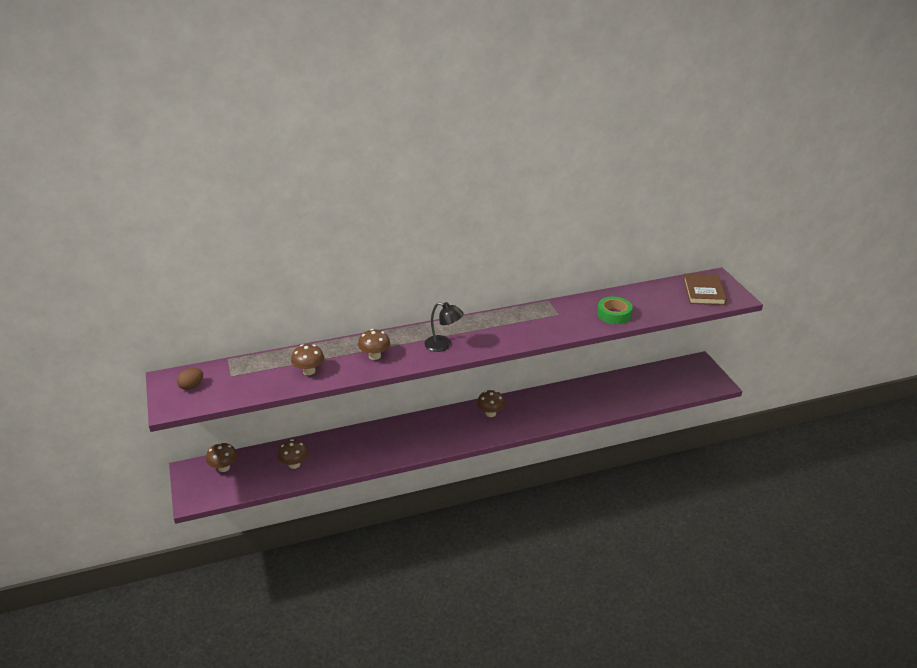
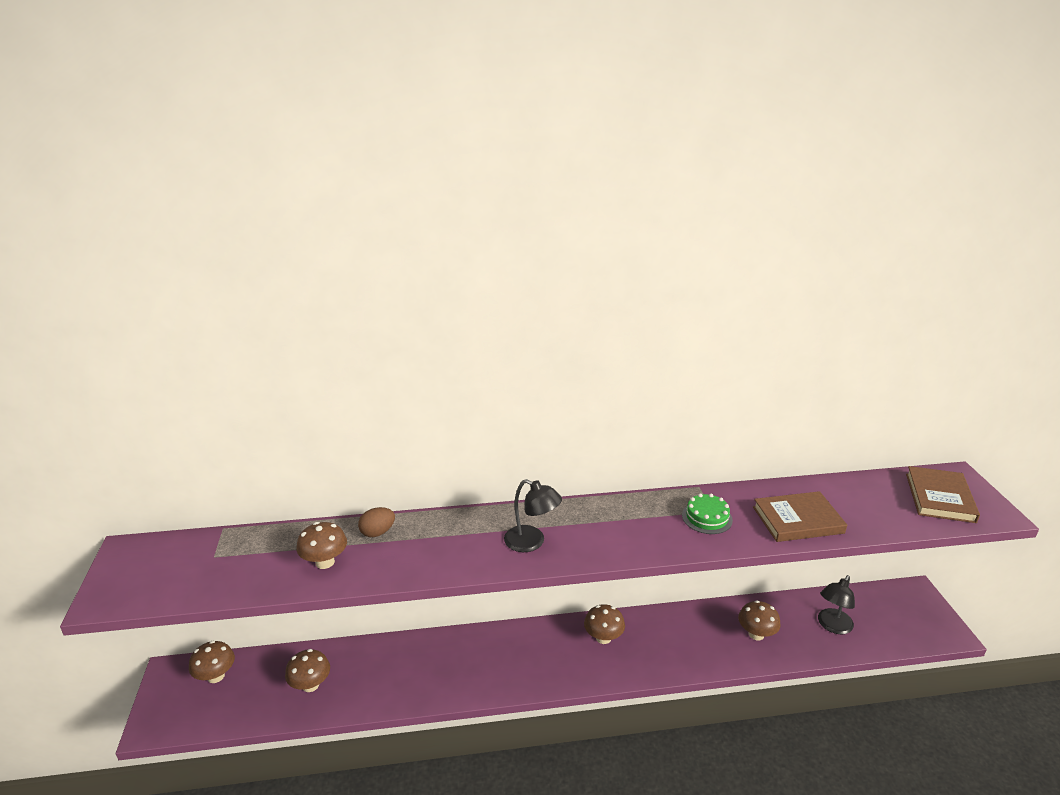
camera: 10 degrees right, 5 degrees down
brown egg [177,368,203,390] -> brown egg moved to [358,507,395,537]
brown mushroom [358,329,390,360] -> brown mushroom moved to [738,600,781,640]
green tape [597,297,633,324] -> brown book [753,491,847,542]
none -> green cake [682,493,733,534]
none -> black lamp [818,575,855,634]

